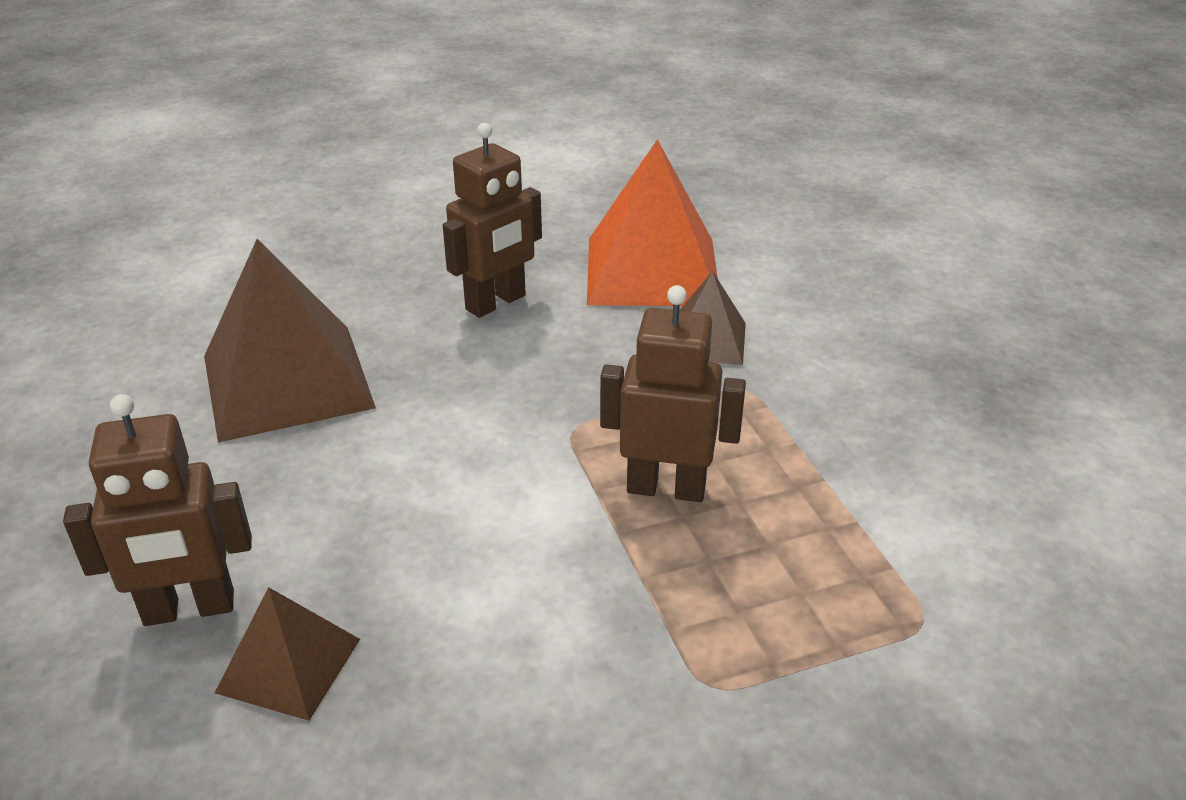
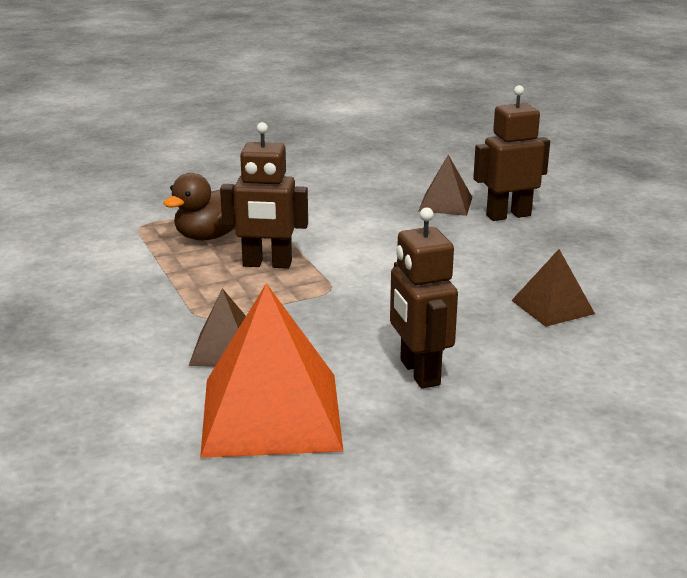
camera: 175 degrees right, 10 degrees down
brown pyramid [204,239,376,443] -> brown pyramid [511,249,595,327], size x0.52
brown robot [443,123,542,318] -> brown robot turned 60 degrees counterclockwise [390,207,458,389]
none -> brown duck [163,173,235,241]

